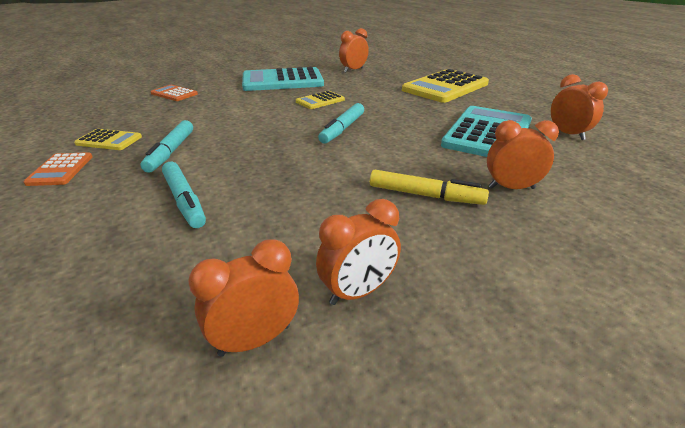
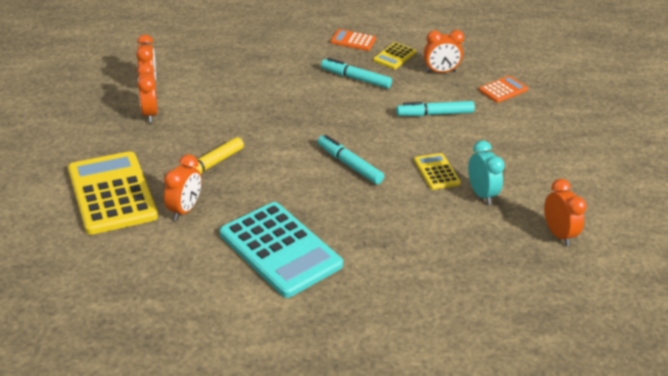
camera: 110 degrees right, 5 degrees up
turquoise marker [162,162,206,228] -> turquoise marker moved to [396,101,475,116]
turquoise calculator [242,67,324,91] -> none
yellow calculator [402,69,489,103] -> yellow calculator moved to [68,151,158,235]
orange clock [551,74,608,140] -> orange clock moved to [424,30,464,73]
none -> turquoise clock [468,140,505,205]

